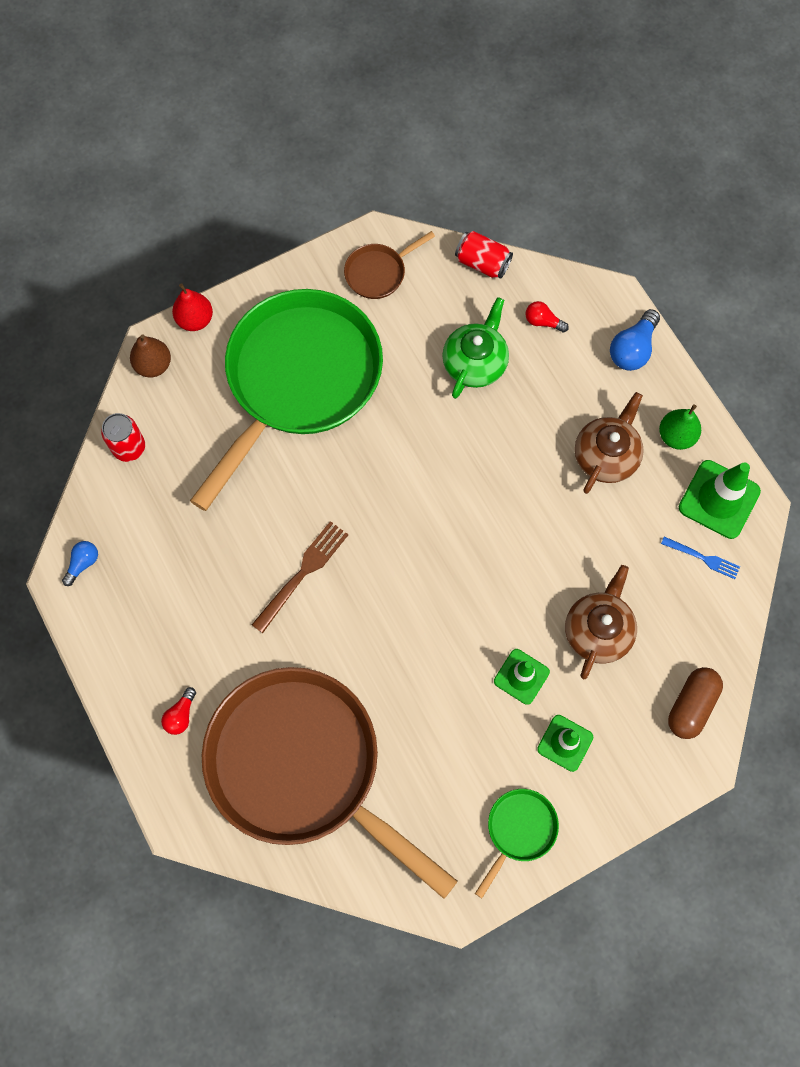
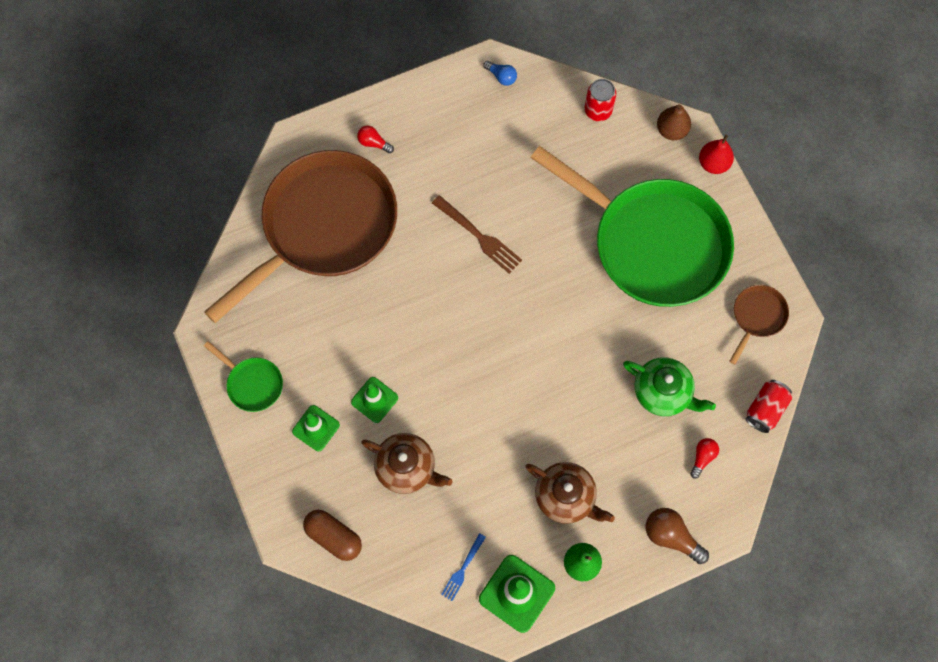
camera: 95 degrees right, 0 degrees up
brown pan [344,231,435,299] -> brown pan turned 60 degrees clockwise [729,285,789,365]
blue light bulb [610,309,660,371] -> brown light bulb [646,508,709,564]

